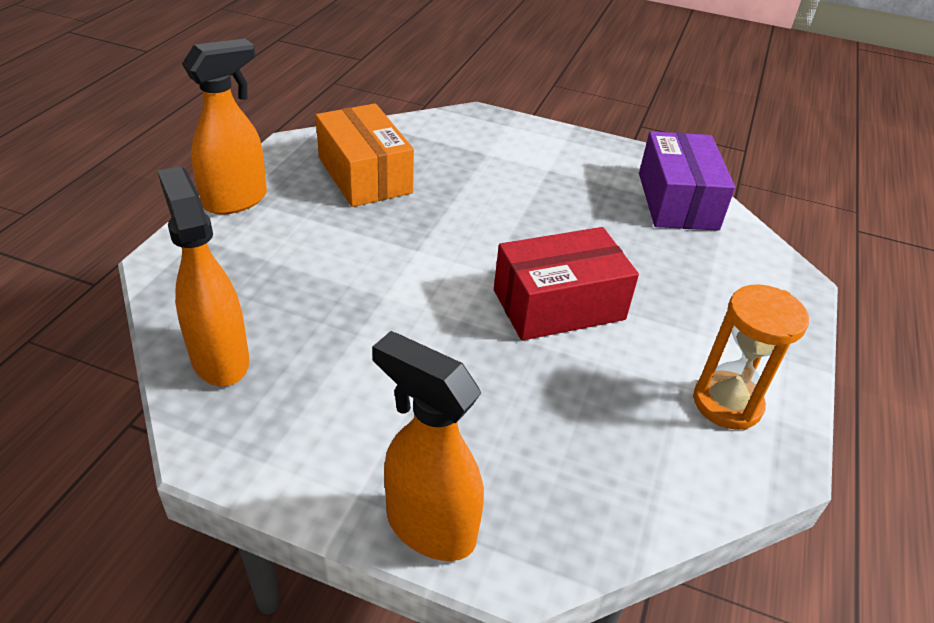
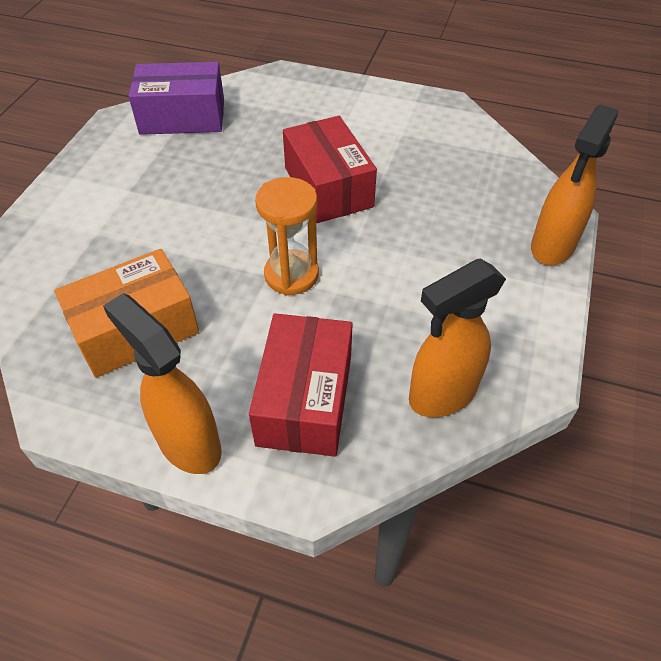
camera: 90 degrees left, 10 degrees up
orange hourglass [693,284,809,430] -> orange hourglass moved to [255,177,319,295]
none -> red box [249,313,353,457]

